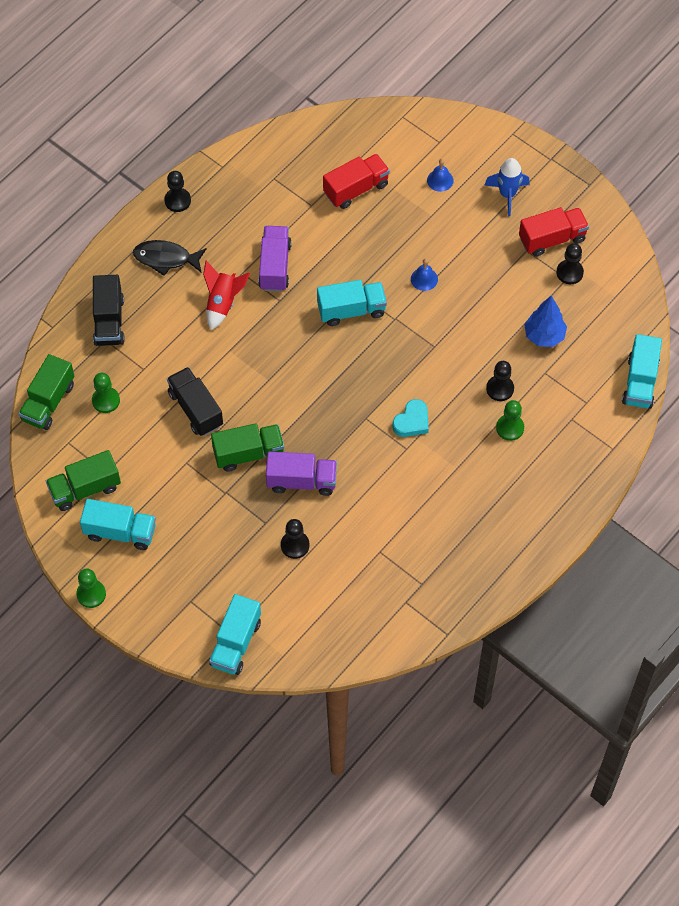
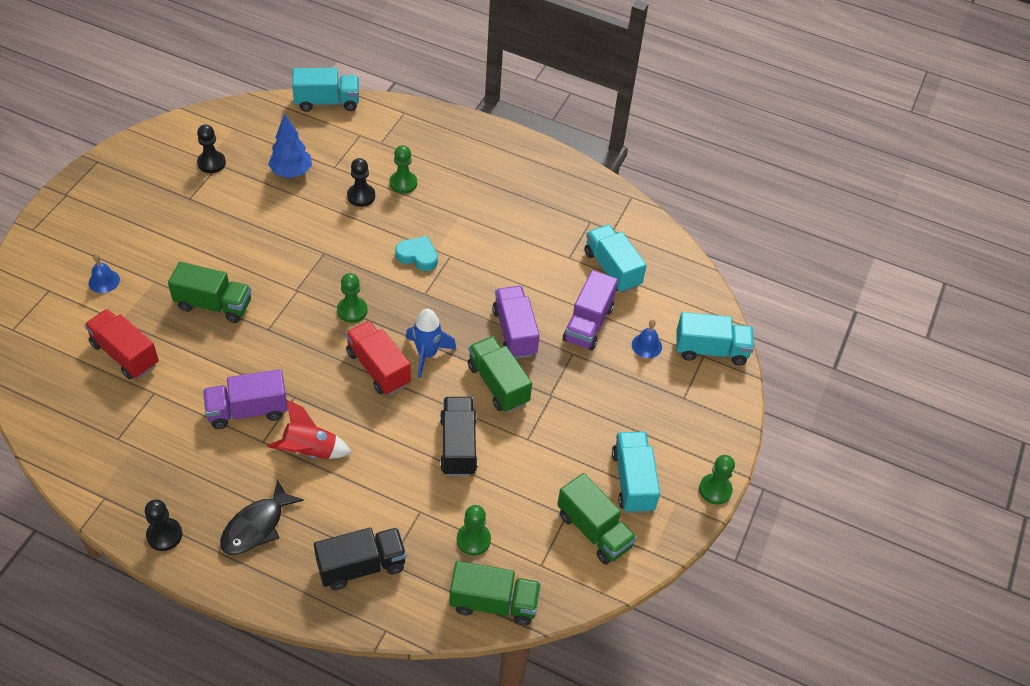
camera: 110 degrees left, 10 degrees down
black fish [133,240,207,276] -> black fish turned 45 degrees clockwise [220,480,304,555]
black truck [167,367,223,436] -> black truck turned 135 degrees clockwise [440,397,478,476]
black pawn [281,519,309,559] -> purple truck [563,270,618,351]
turquoise truck [317,280,387,326] -> turquoise truck moved to [585,225,647,293]
blue bell [411,258,438,291] -> blue bell moved to [632,319,662,358]
blue rocket [484,158,530,216] -> blue rocket moved to [406,309,456,378]
red truck [519,207,589,257] -> red truck moved to [345,321,411,395]
none -> green truck [168,262,251,323]
none -> green pawn [337,273,367,323]

